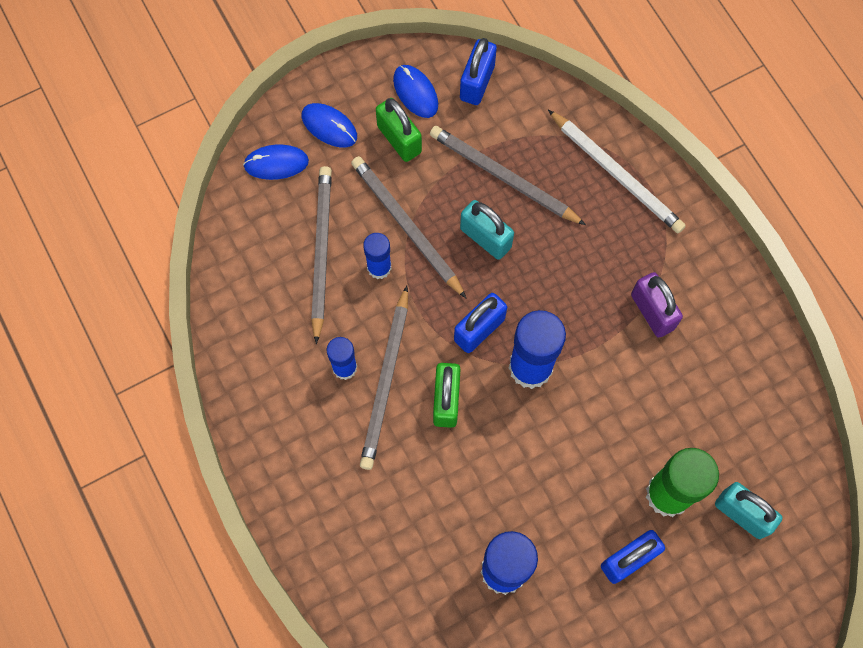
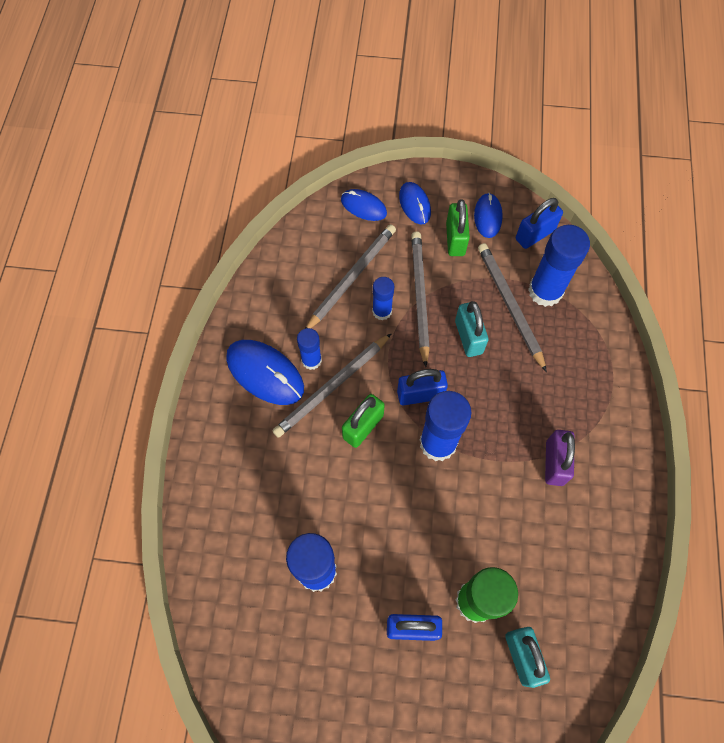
camera: 35 degrees right, 5 degrees down
white pencil [548,110,686,233] -> none
none -> blue mouse [226,340,304,405]
none -> blue glue stick [528,225,590,307]

